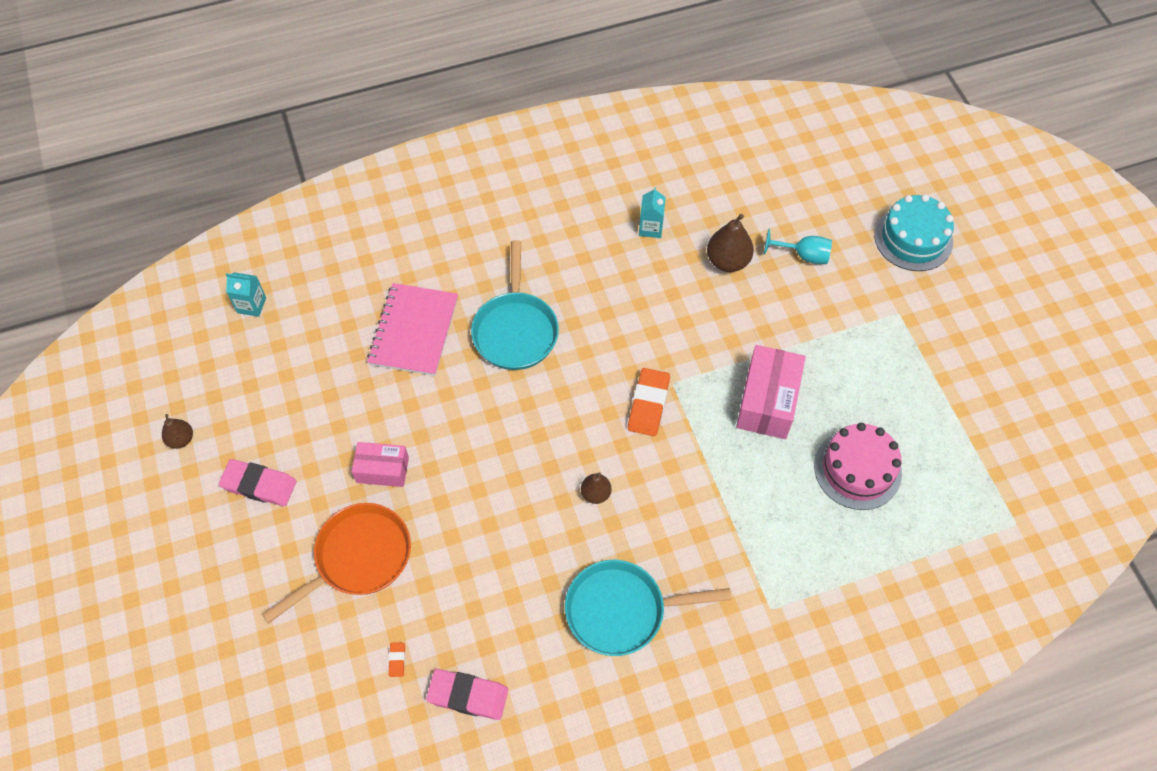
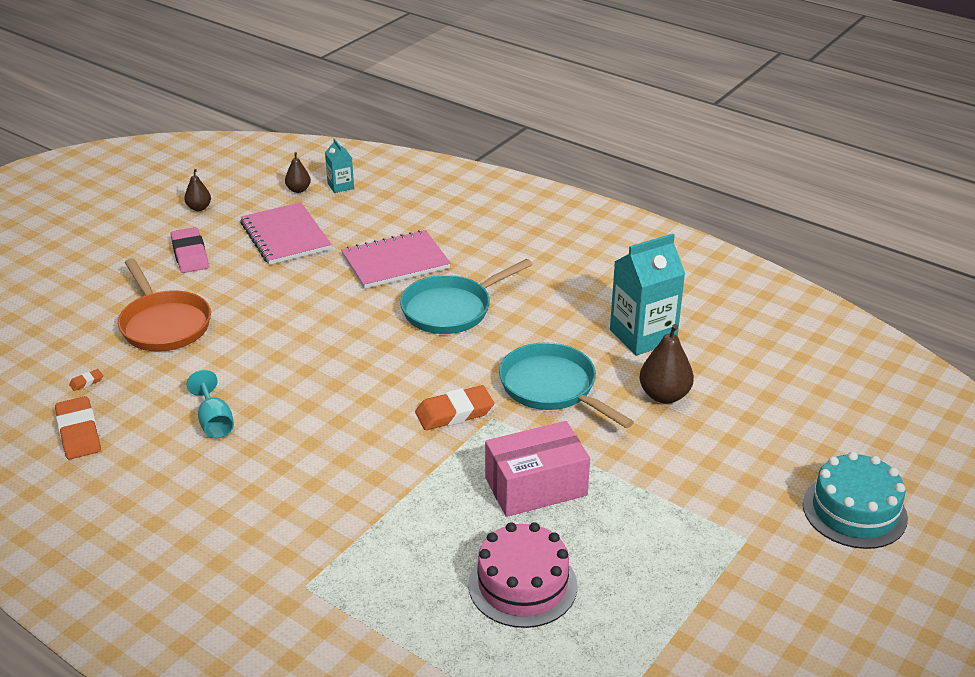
camera: 55 degrees right, 25 degrees down
orange pan [262,503,411,623] -> orange pan turned 45 degrees clockwise [118,258,211,352]
pink box [351,442,409,487] -> none
pink eraser [426,669,508,720] -> orange eraser [55,396,101,460]
turquoise pan [565,560,731,656] -> turquoise pan moved to [499,342,634,428]
brown pear [581,472,611,504] -> brown pear moved to [285,152,311,193]
turquoise carton [639,187,666,238] -> turquoise carton [610,233,685,355], size x1.96
turquoise goblet [764,229,832,264] -> turquoise goblet moved to [186,370,234,439]
none -> pink notebook [240,202,332,265]

